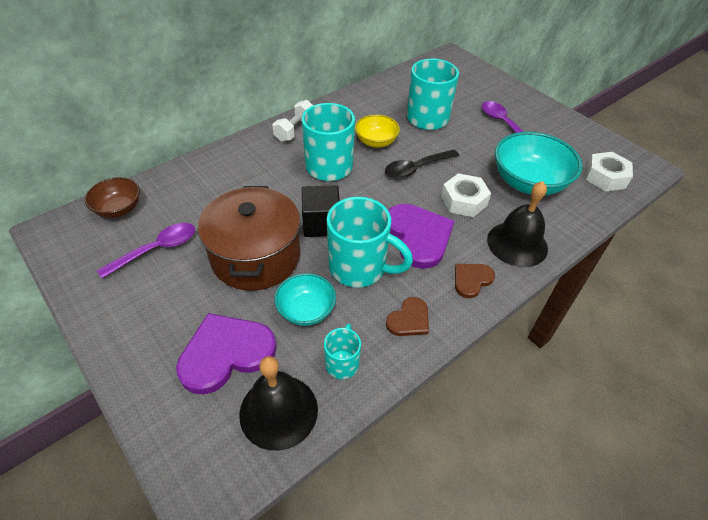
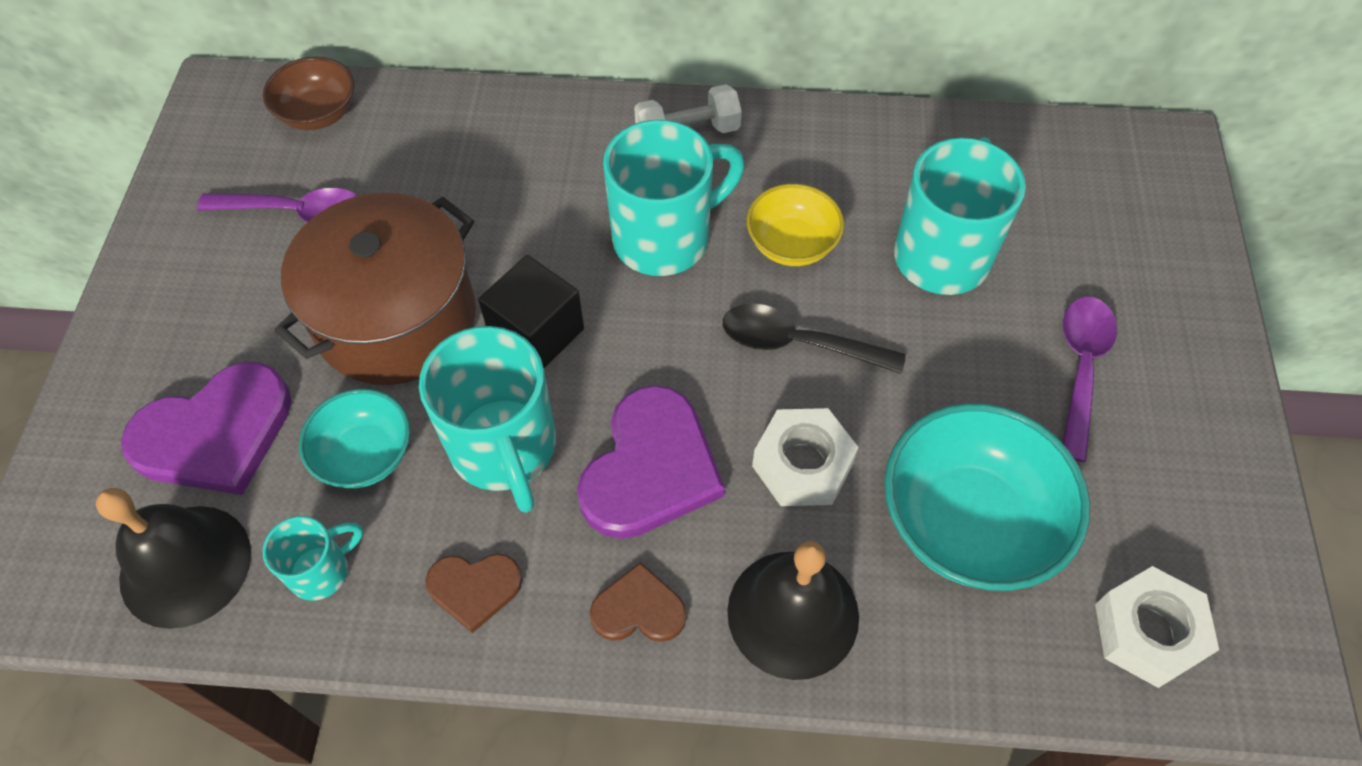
camera: 45 degrees right, 10 degrees up
purple heart [176,313,277,395] -> purple heart turned 135 degrees clockwise [121,361,292,495]

